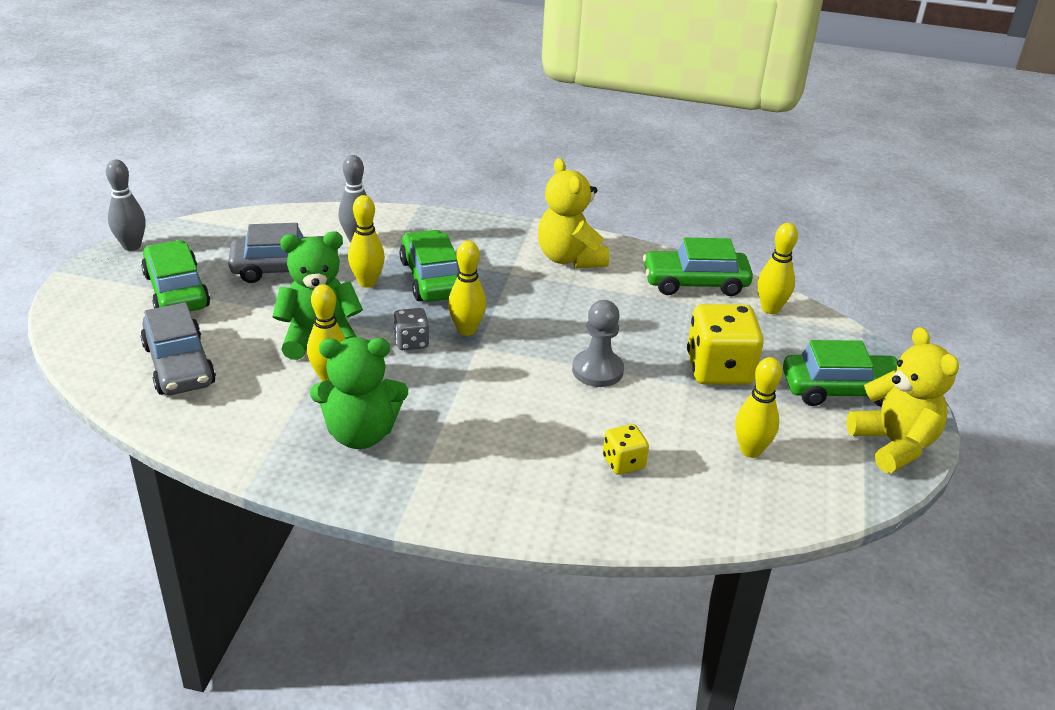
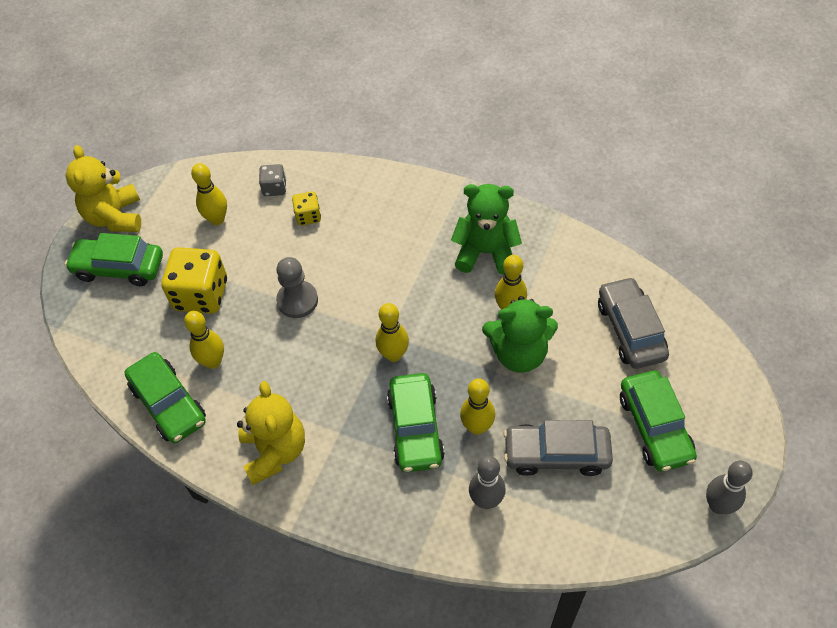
camera: 165 degrees left, 20 degrees up
grey dice [393,308,429,350] -> grey dice moved to [259,164,286,196]
green car [643,238,753,296] -> green car turned 45 degrees clockwise [125,352,206,443]
yellow bowling pin [757,223,798,314] -> yellow bowling pin moved to [184,311,224,369]

